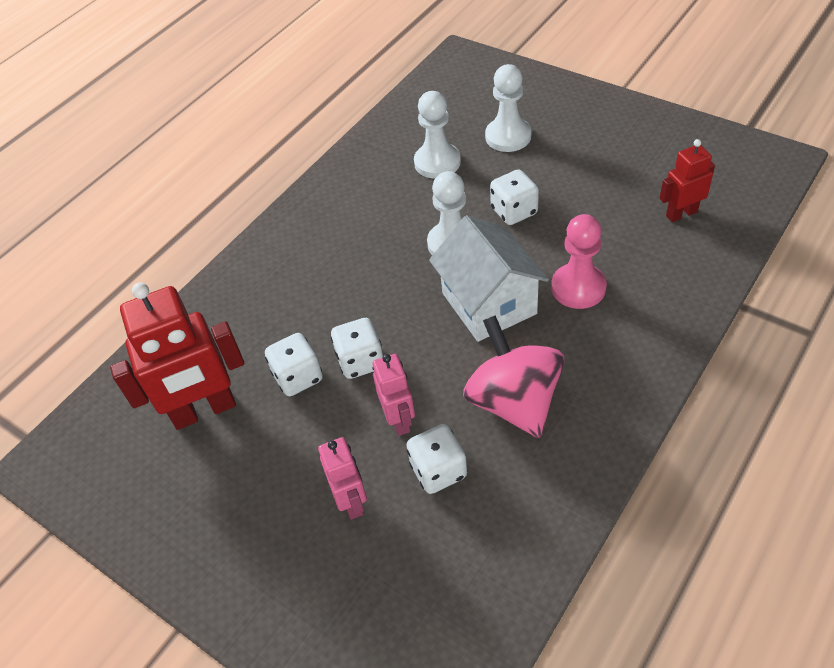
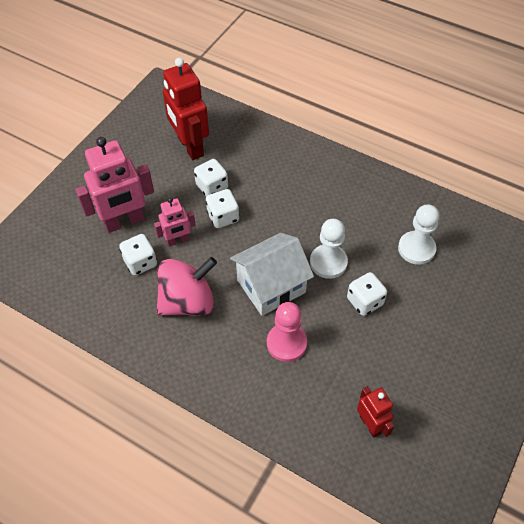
camera: 80 degrees right, 5 degrees up
pink robot [318,437,367,520] -> pink robot [76,137,154,233], size x1.81
white pawn [485,64,531,152] -> none

